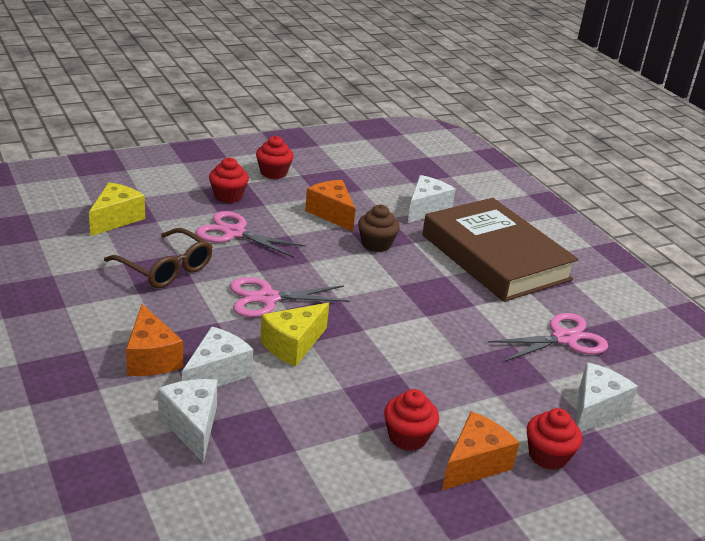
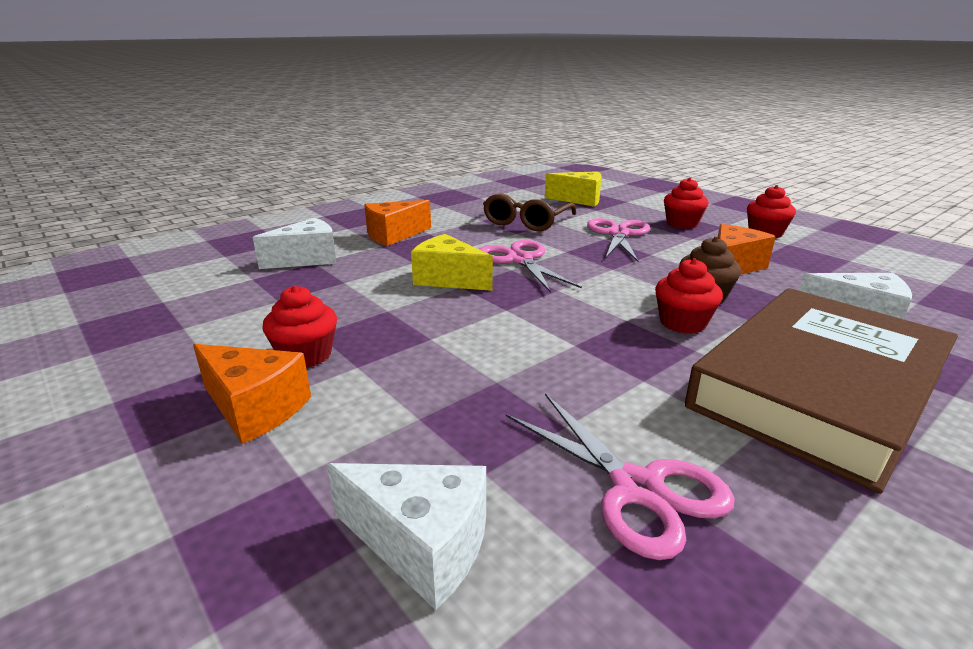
camera: 80 degrees right, 5 degrees down
white cheese [182,326,253,387] -> none
red cupcake [527,408,582,470] -> red cupcake moved to [655,258,723,334]

